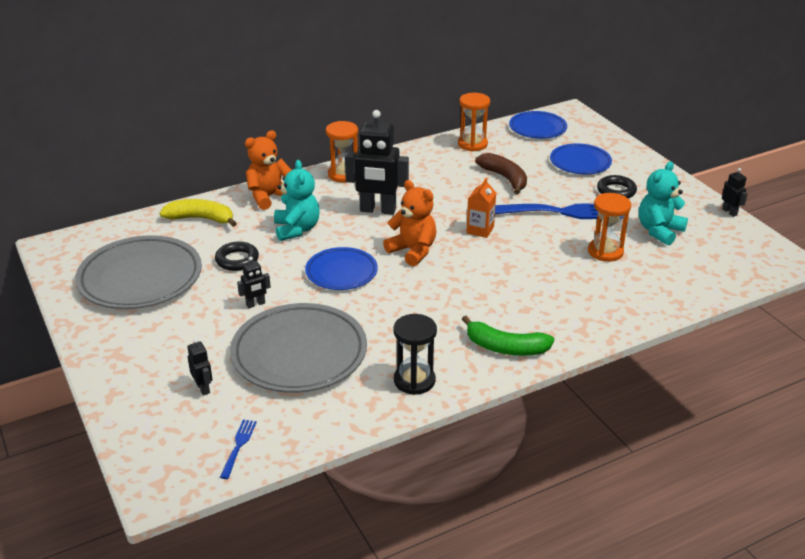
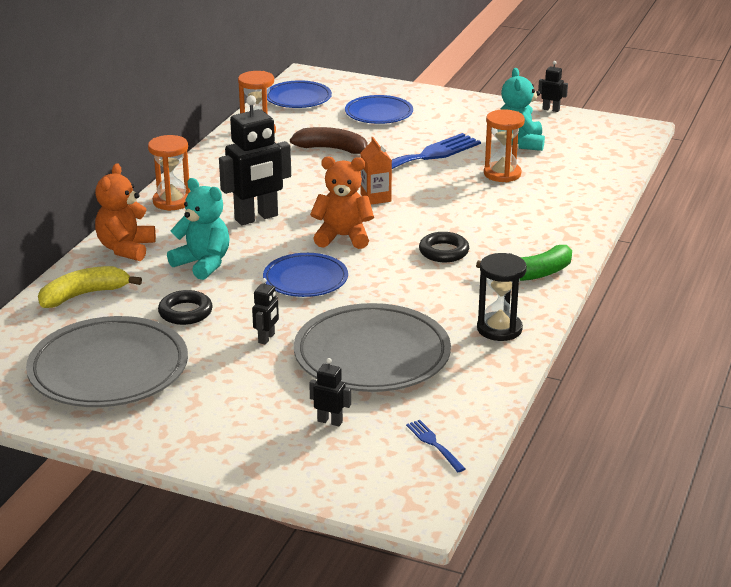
camera: 40 degrees left, 5 degrees down
black ring [597,175,637,198] -> black ring moved to [419,232,469,262]

